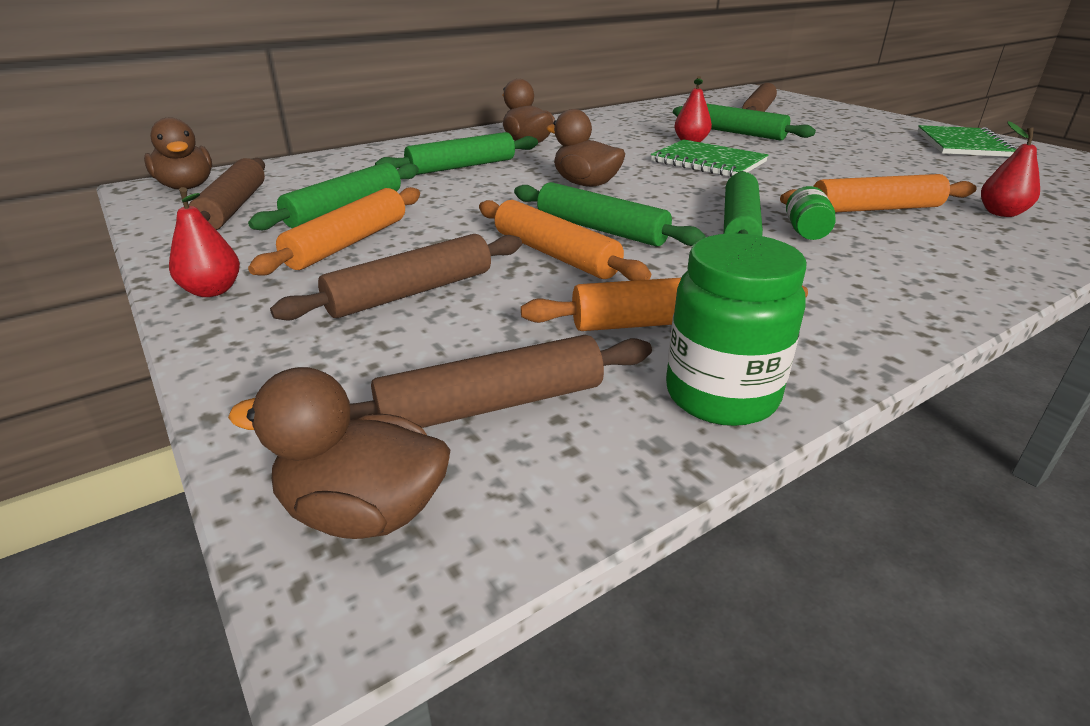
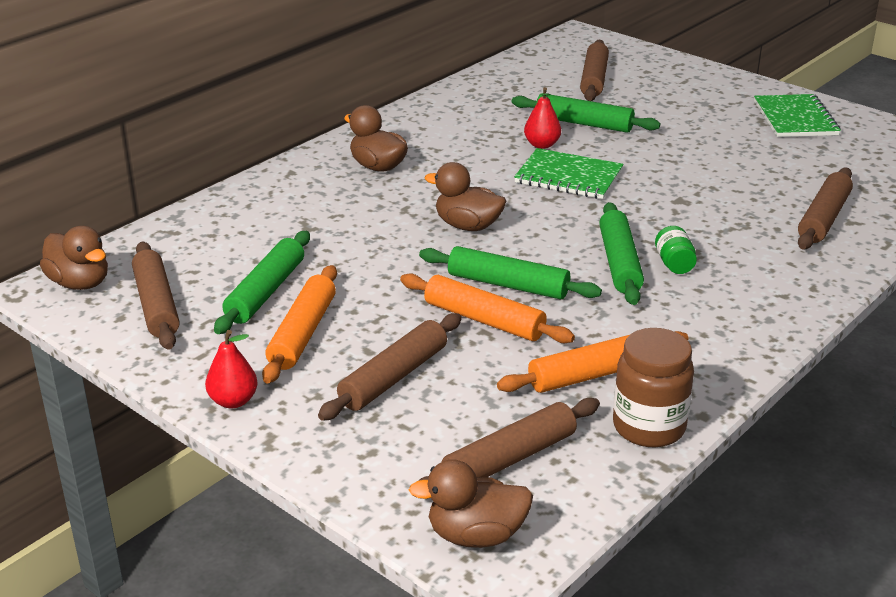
camera: 15 degrees left, 0 degrees up
green rolling pin [375,132,538,175] -> none
green jar [666,233,806,426] -> brown jar [613,328,694,447]
orange rolling pin [780,174,977,212] -> none
red pear [981,121,1040,217] -> brown rolling pin [798,168,853,249]

